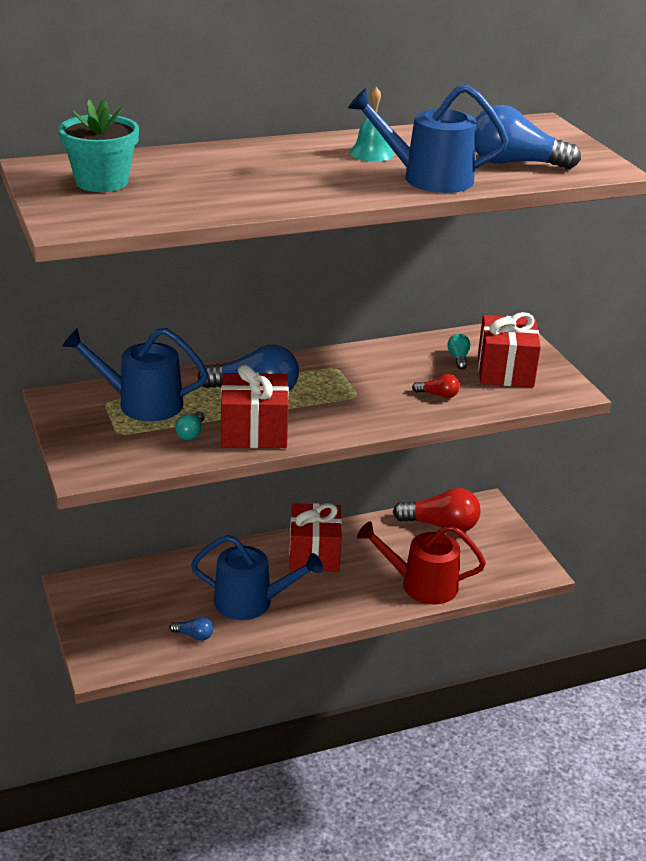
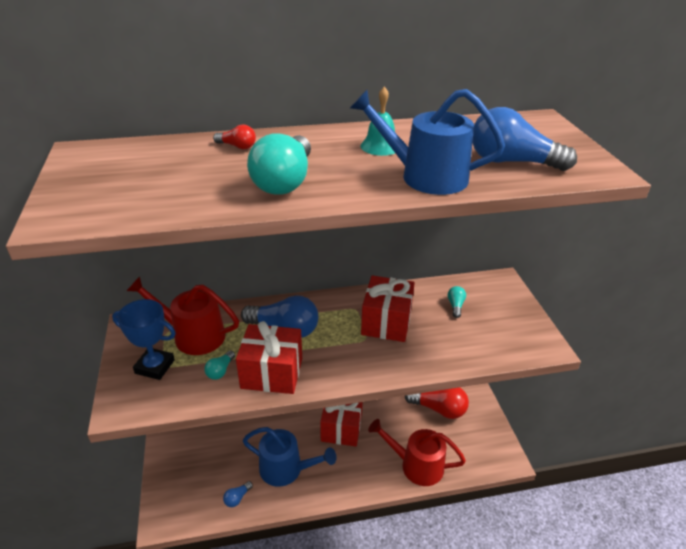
camera: 10 degrees right, 5 degrees up
turquoise flower pot [59,99,139,192] -> none
blue watering can [62,328,208,422] -> red watering can [127,277,239,355]
blue light bulb [170,617,213,641] -> blue light bulb turned 105 degrees clockwise [223,481,253,507]
red light bulb [412,374,460,398] -> red light bulb moved to [213,125,256,149]
red gift [478,312,541,387] -> red gift moved to [361,276,415,342]
none -> blue trophy [112,299,176,380]
none -> turquoise light bulb [247,133,311,195]

